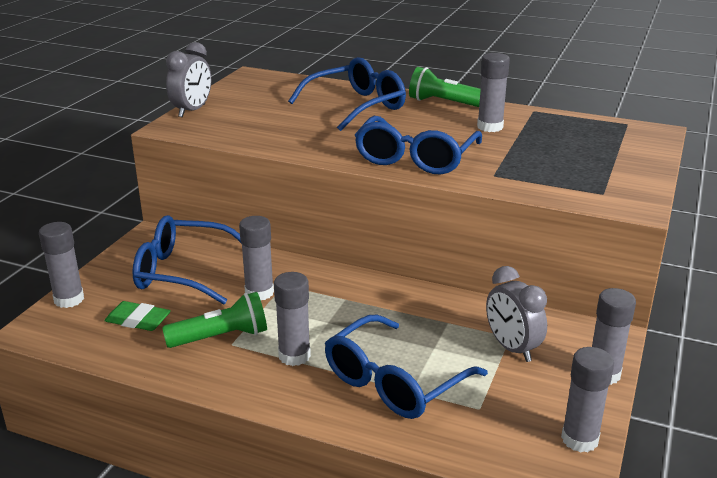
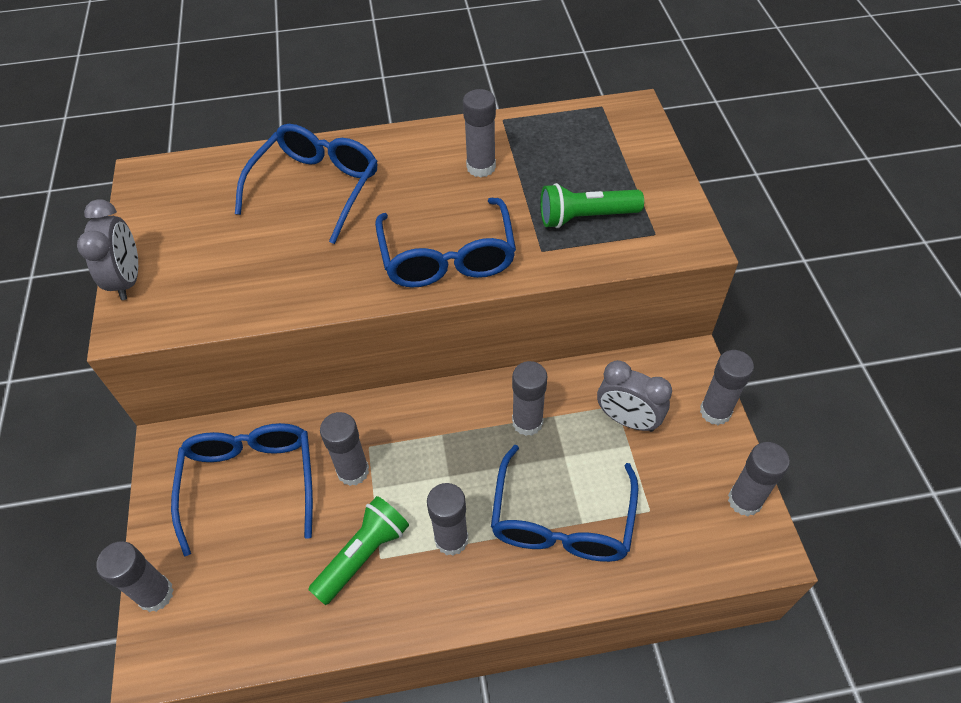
camera: 30 degrees left, 25 degrees up
green eraser [104,301,171,331] -> none
blue glasses [132,215,242,304] -> blue glasses turned 105 degrees clockwise [171,423,313,556]
green flashlight [409,67,481,107] -> green flashlight moved to [540,183,644,228]
none -> grey glue stick [512,361,547,436]

